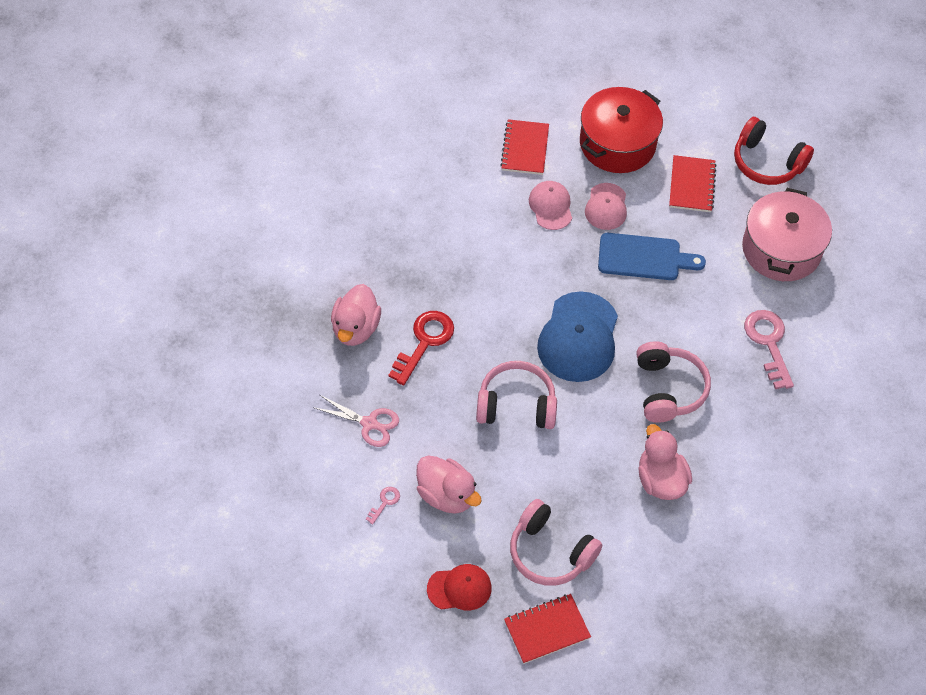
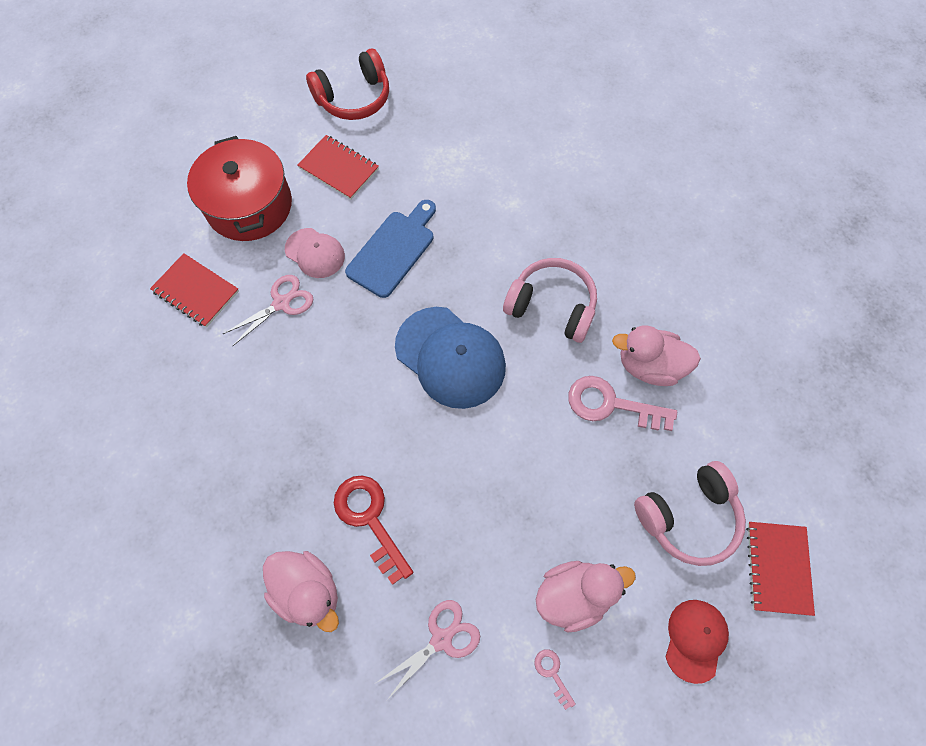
camera: 60 degrees left, 10 degrees up
pink headphones [476,361,557,429] -> none
pink cap [529,181,572,230] -> pink scissors [223,275,313,346]
pink pot [742,188,832,281] -> none
pink key [744,310,794,389] -> pink key moved to [568,376,677,431]

